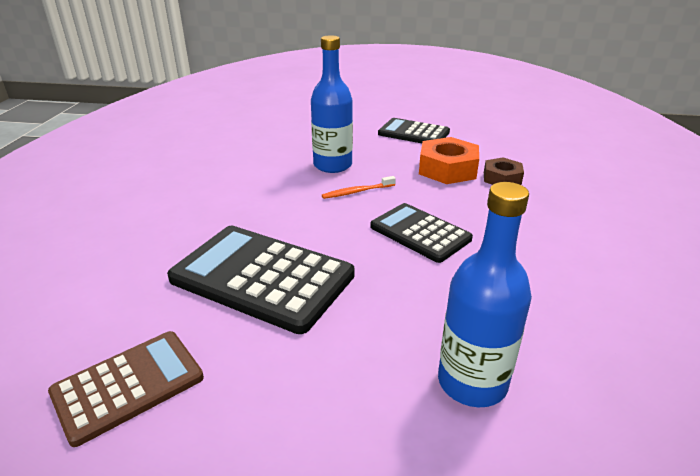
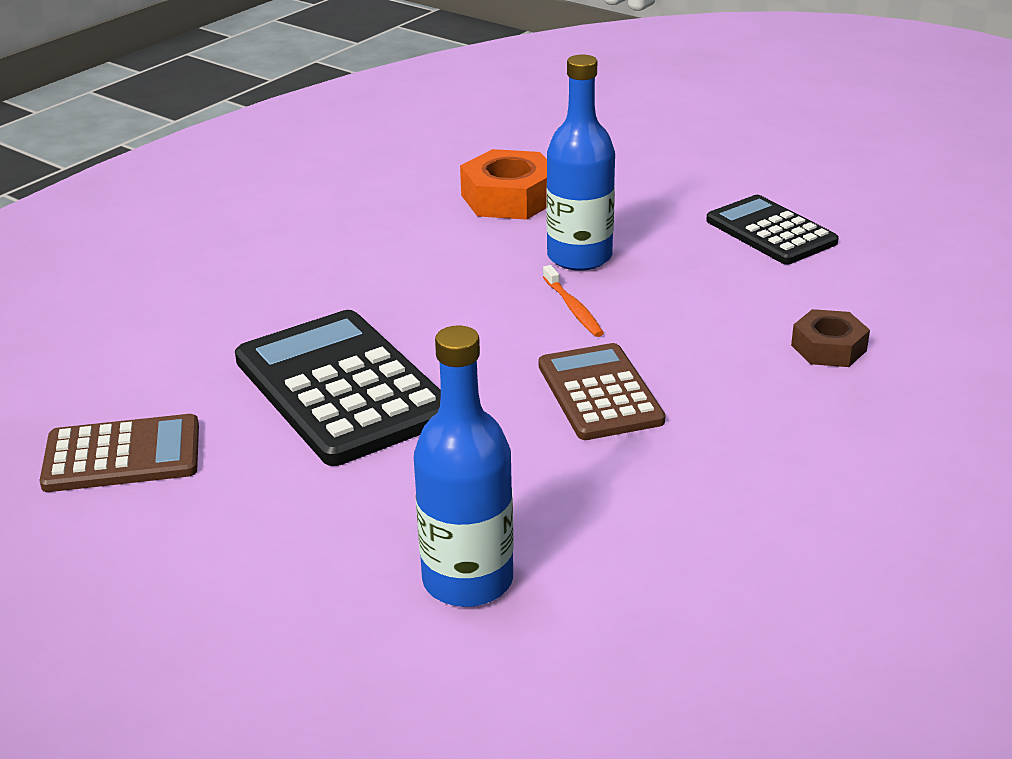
camera: 30 degrees right, 0 degrees up
orange toothbrush [322,176,396,199] -> orange toothbrush turned 120 degrees counterclockwise [543,265,604,337]
black calculator [370,203,473,263] -> brown calculator [538,343,666,440]
orange nut [419,137,479,184] -> orange nut moved to [460,149,547,220]

